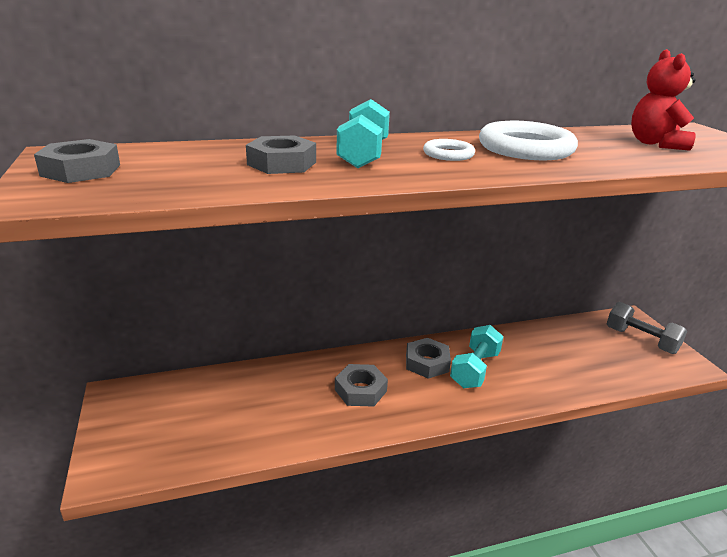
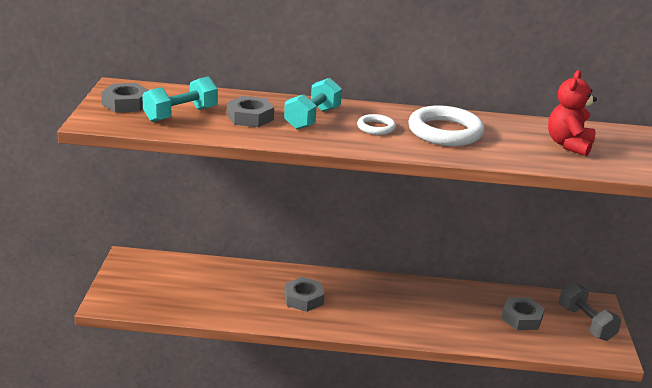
camera: 20 degrees right, 0 degrees up
grey nut [406,338,451,379] -> grey nut moved to [501,297,545,330]
turquoise dumbbell [450,325,504,388] -> turquoise dumbbell moved to [142,77,218,122]

